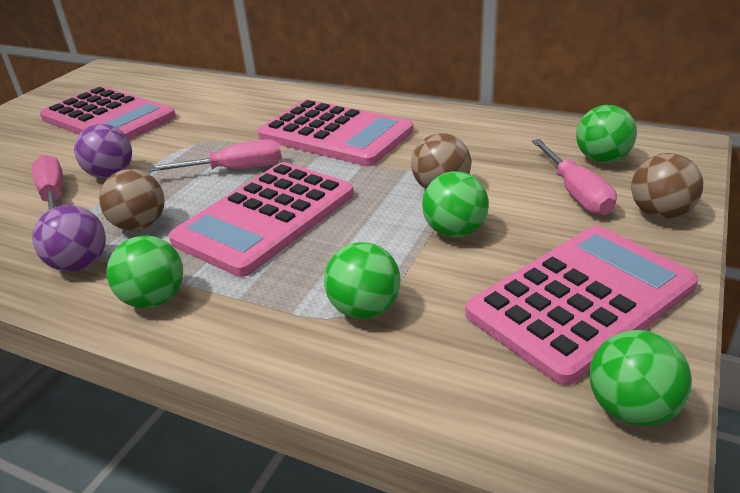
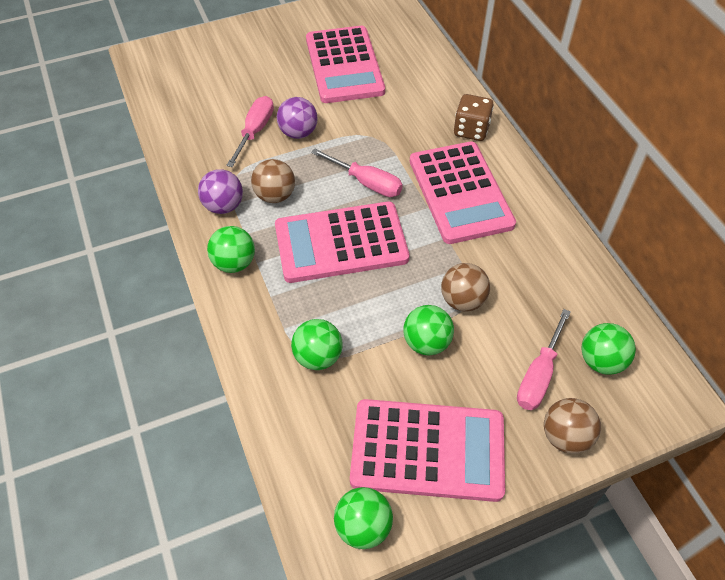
camera: 40 degrees right, 20 degrees up
none -> brown dice [454,94,494,141]

